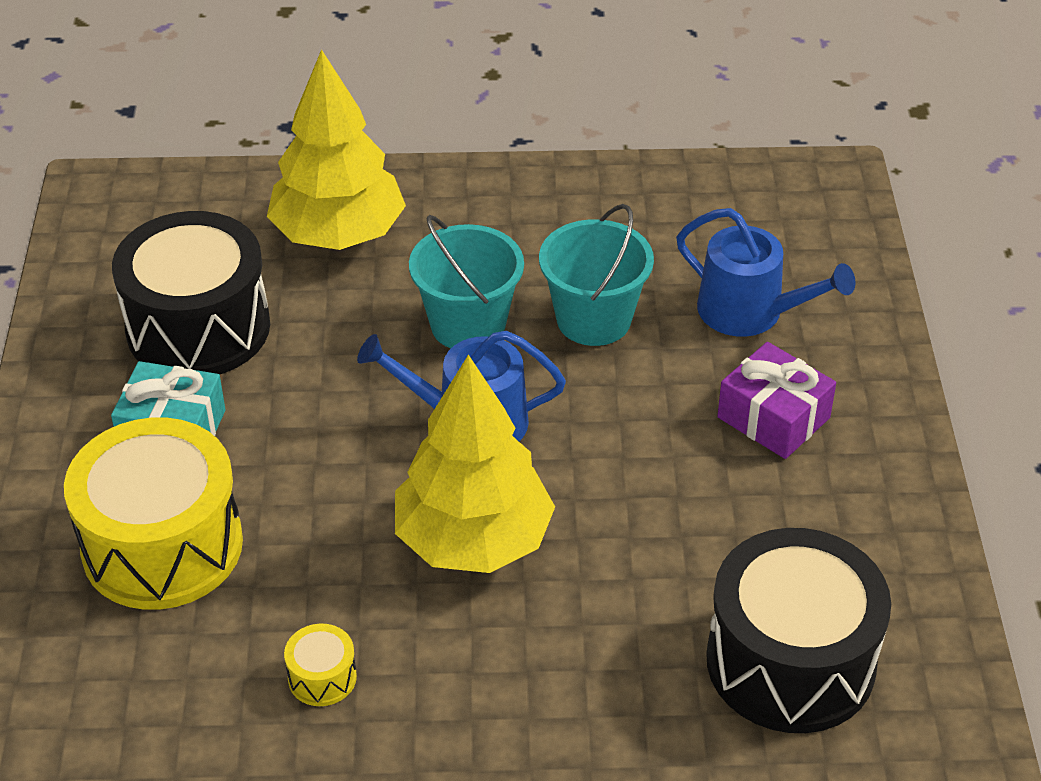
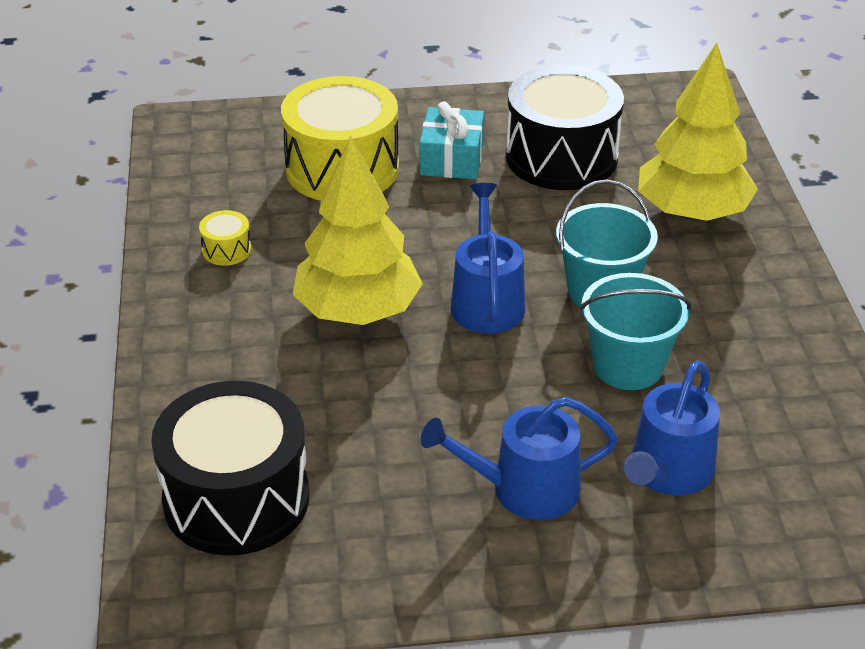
camera: 85 degrees right, 5 degrees down
purple gift [717,342,836,459] -> blue watering can [421,397,618,520]

